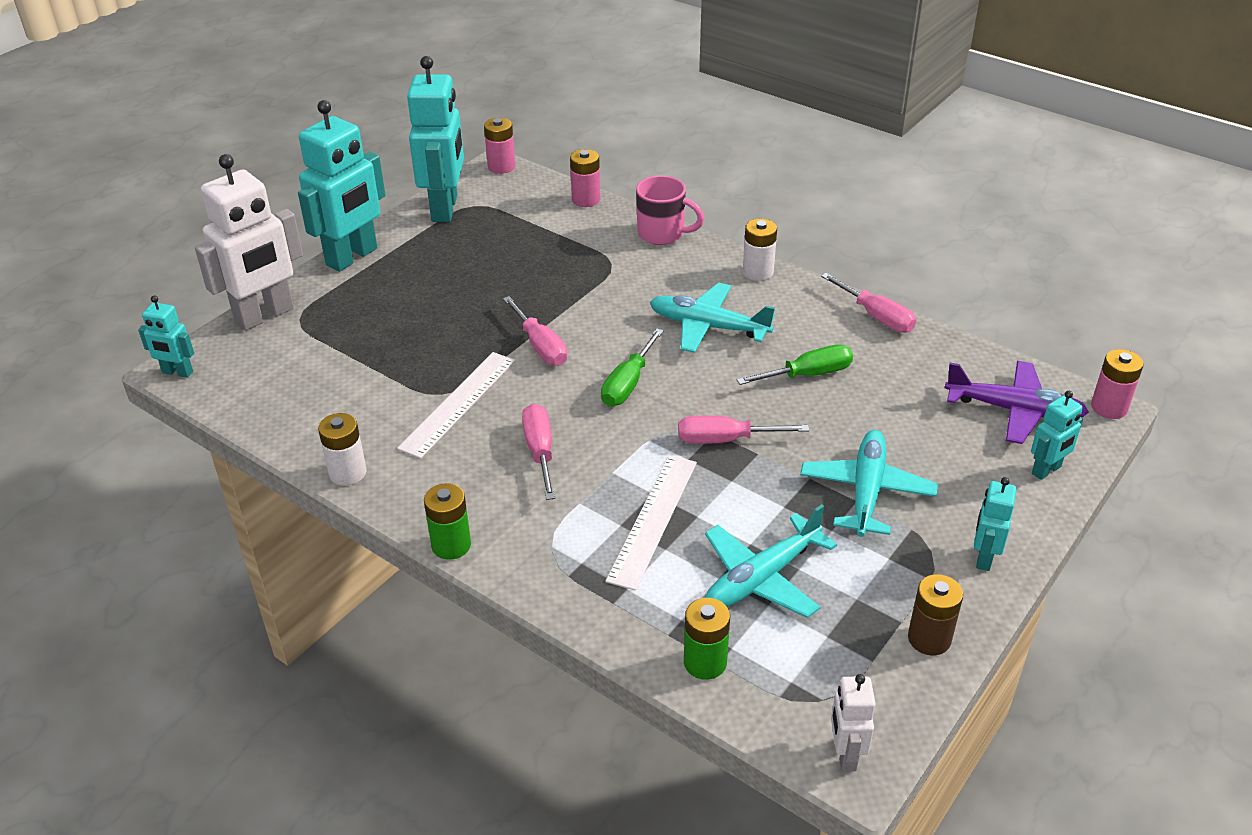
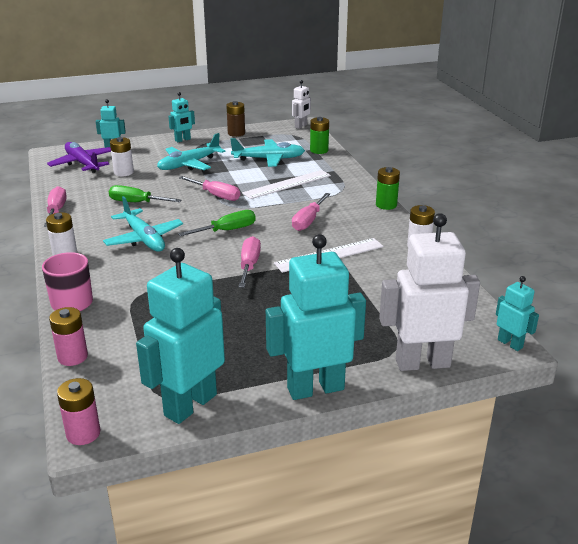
camera: 145 degrees left, 10 degrees down
pink battery [1091,349,1144,419] -> none
none -> white battery [110,137,134,176]

